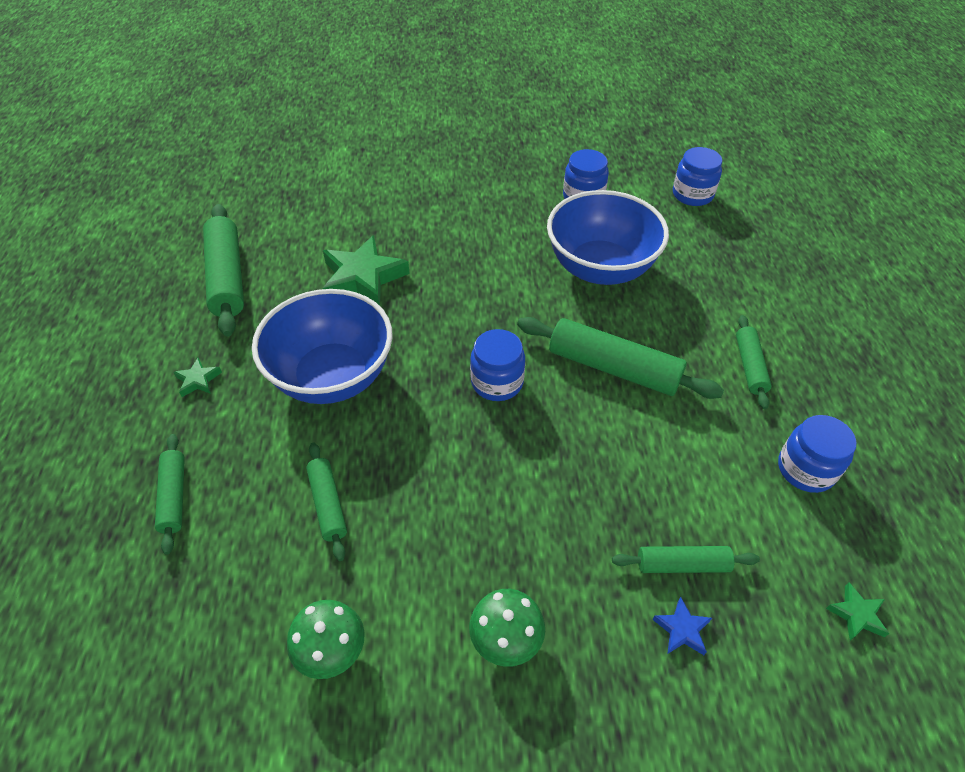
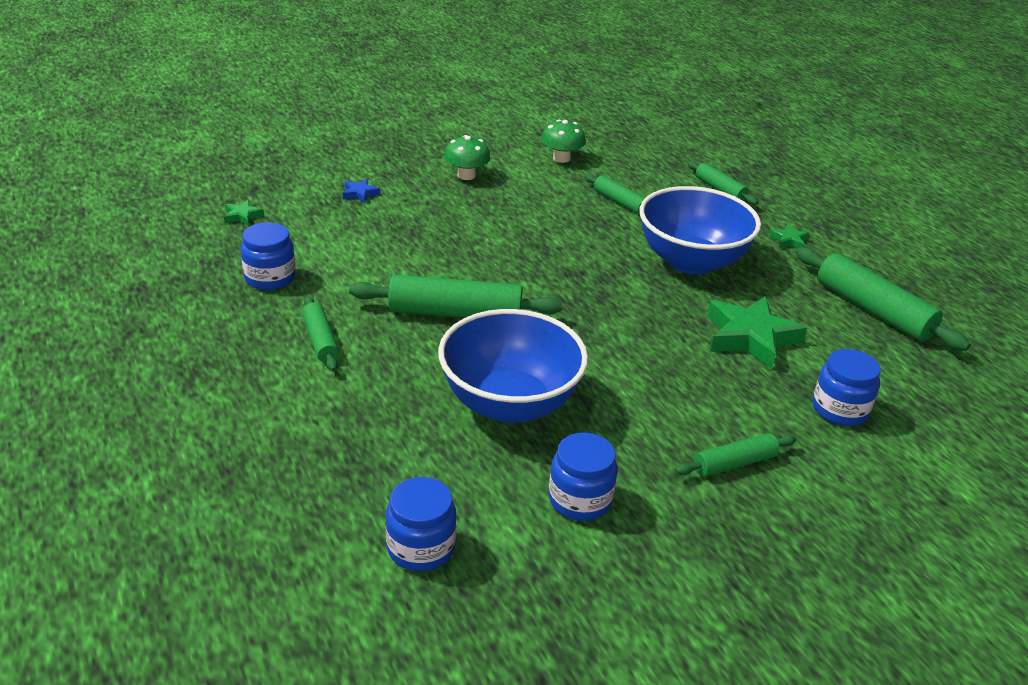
camera: 155 degrees right, 15 degrees down
blue jar [470,329,525,401] -> blue jar moved to [812,349,881,426]
green rolling pin [612,546,760,573] -> green rolling pin moved to [675,433,796,476]

